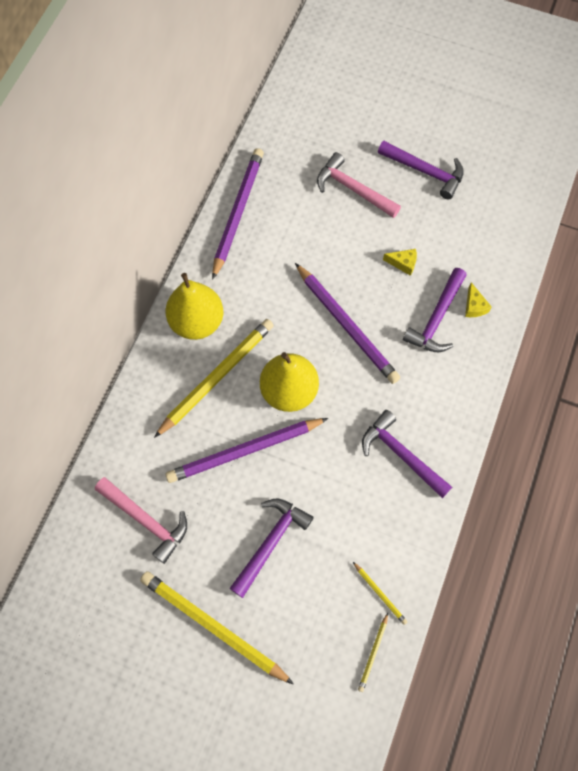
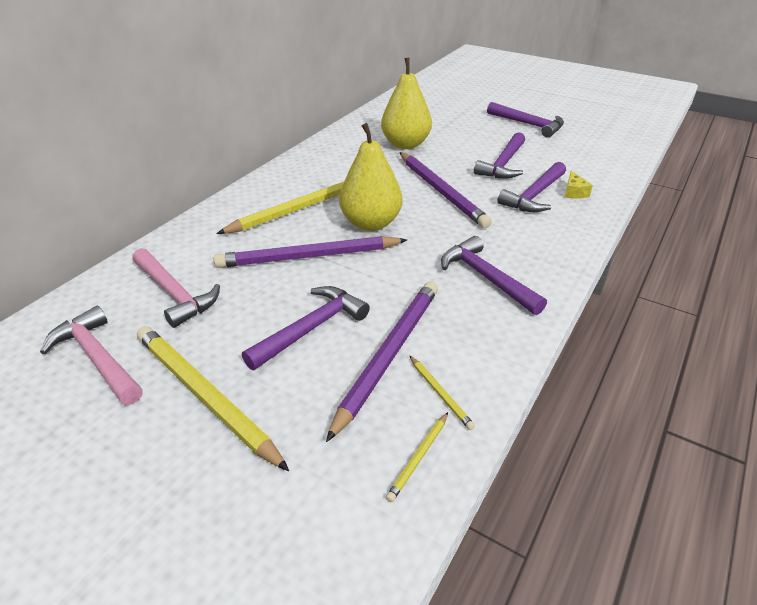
camera: 10 degrees right, 30 degrees down
yellow pear [165,273,223,340] -> yellow pear moved to [381,58,432,149]
purple pencil [212,148,264,280] -> purple pencil moved to [326,281,438,442]
pink hammer [317,152,401,218] -> pink hammer moved to [40,306,143,405]
yellow cheese [383,249,417,276] -> purple hammer [474,132,525,179]

